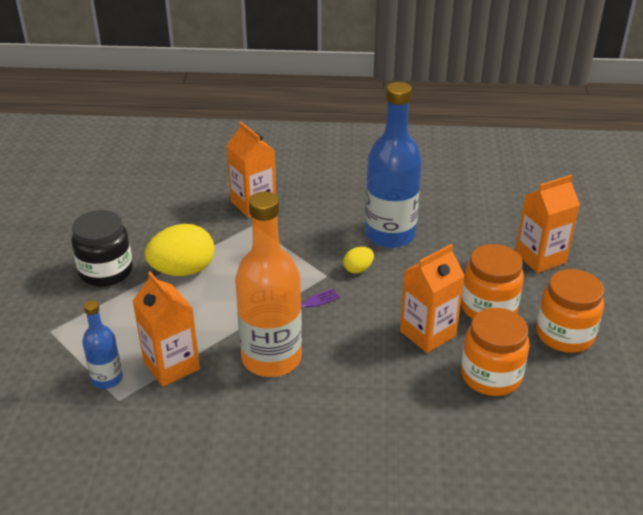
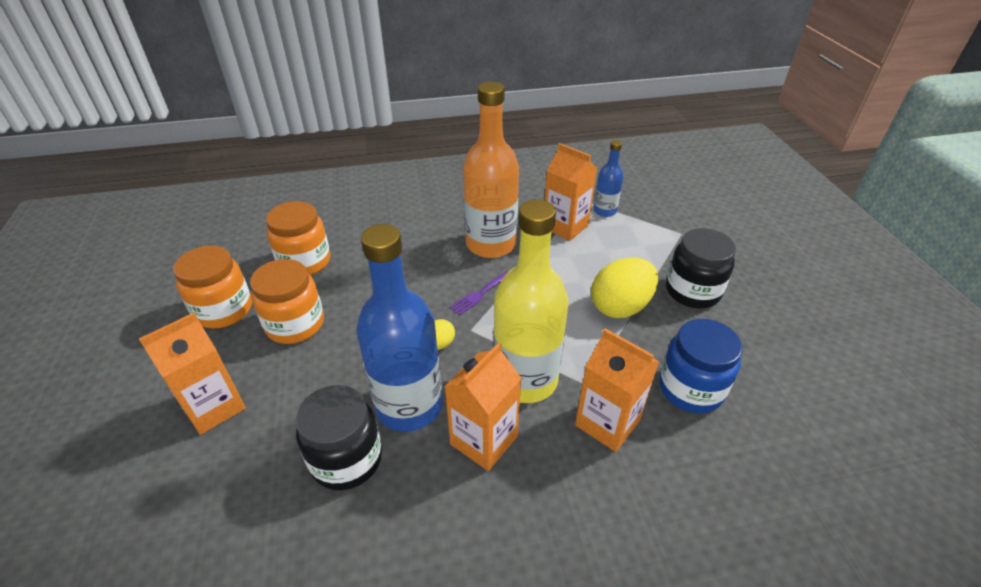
camera: 165 degrees right, 5 degrees up
orange carton [400,244,465,353] -> orange carton moved to [444,343,521,471]
none -> black jar [295,385,382,490]
none -> yellow bottle [493,199,569,403]
none -> blue jar [659,319,742,413]

